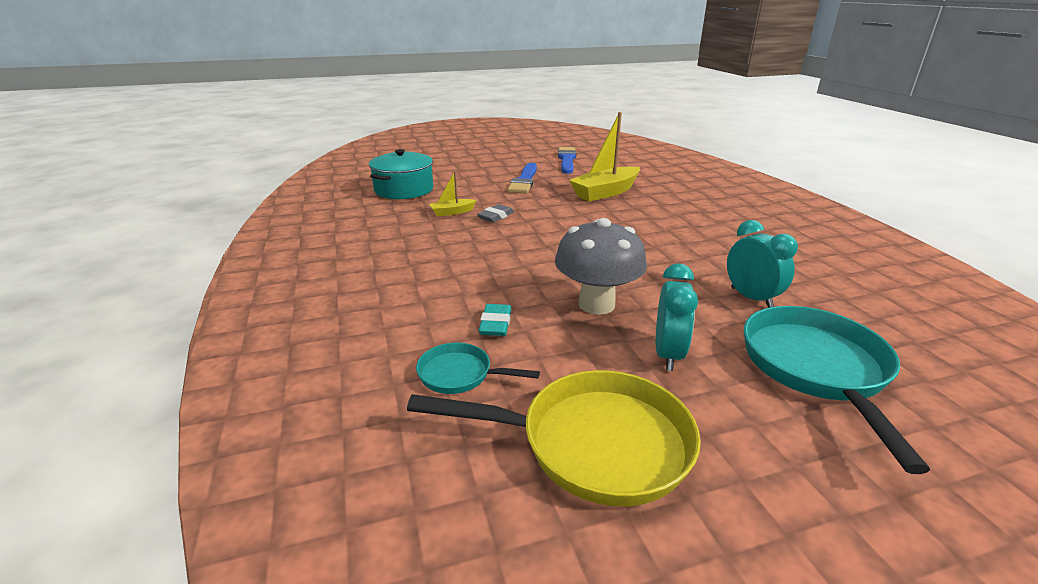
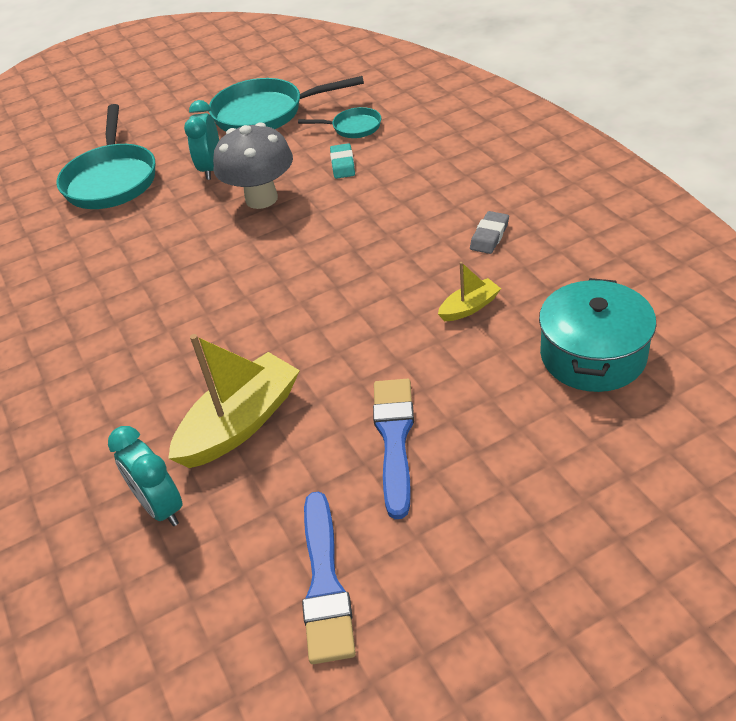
camera: 175 degrees right, 15 degrees up
yellow pan [407,370,701,506] -> turquoise pan [209,76,364,131]
grey eraser [477,204,514,223] -> grey eraser moved to [470,211,509,254]
turquoise clock [727,220,798,308] -> turquoise clock moved to [108,426,183,526]

